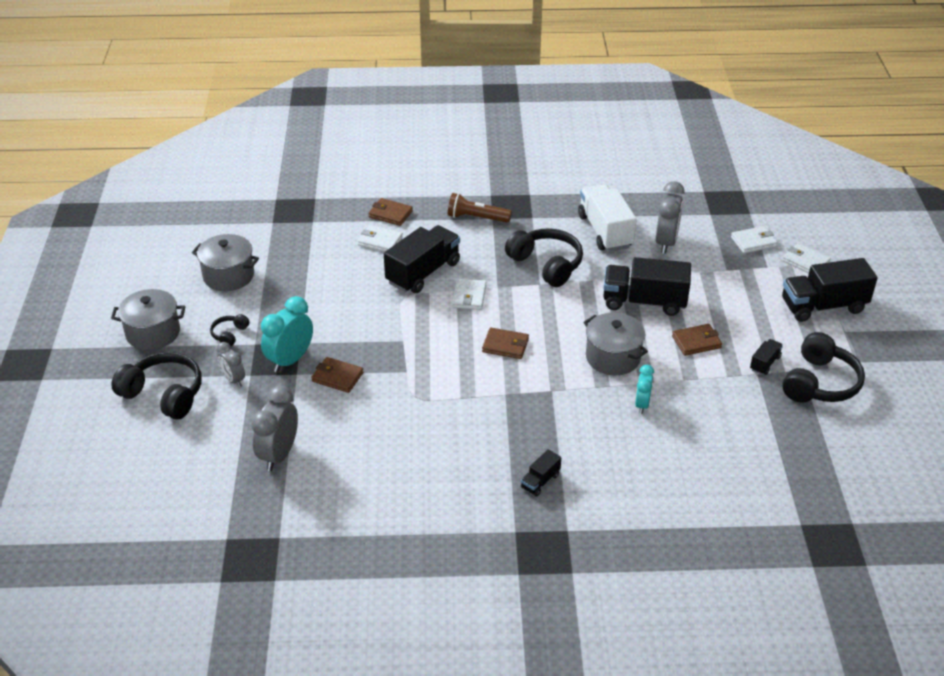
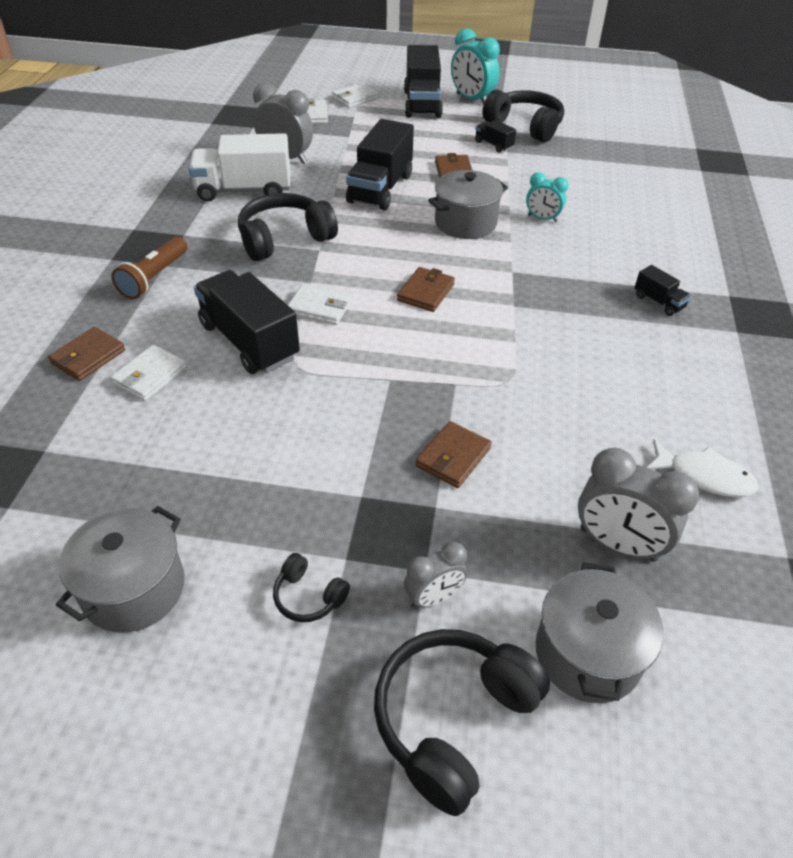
camera: 80 degrees left, 5 degrees up
grey pot [111,289,185,350] -> grey pot moved to [535,562,664,703]
turquoise clock [261,296,313,373] -> turquoise clock moved to [451,28,500,104]
none -> white fish [647,439,759,497]

